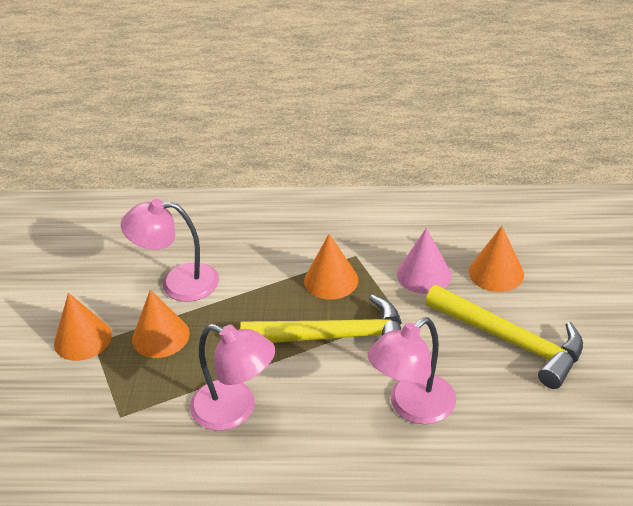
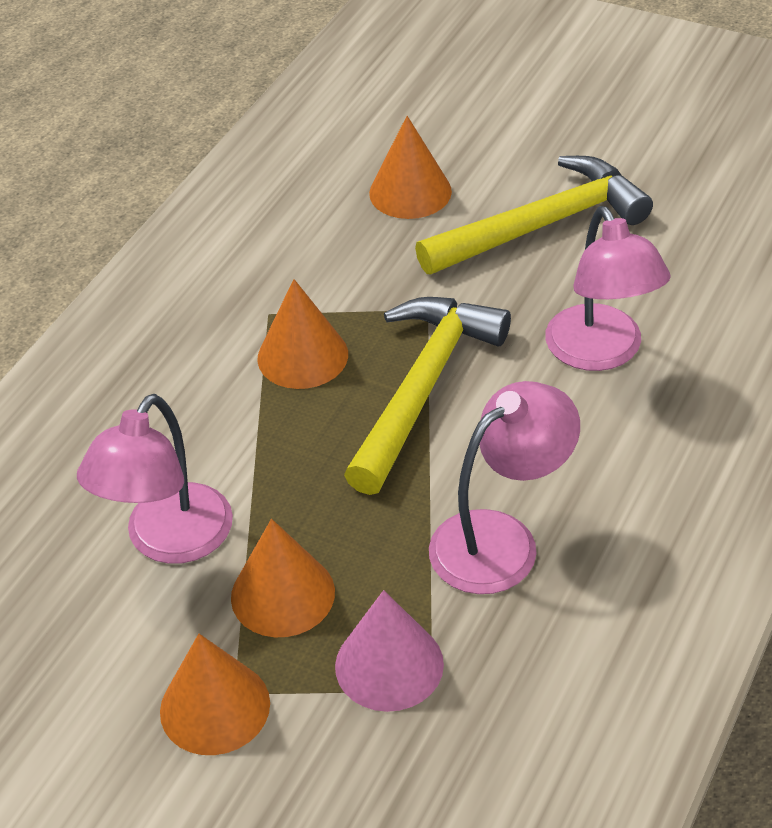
camera: 65 degrees left, 5 degrees up
pink cone [397,228,452,294] -> pink cone moved to [335,590,444,712]

